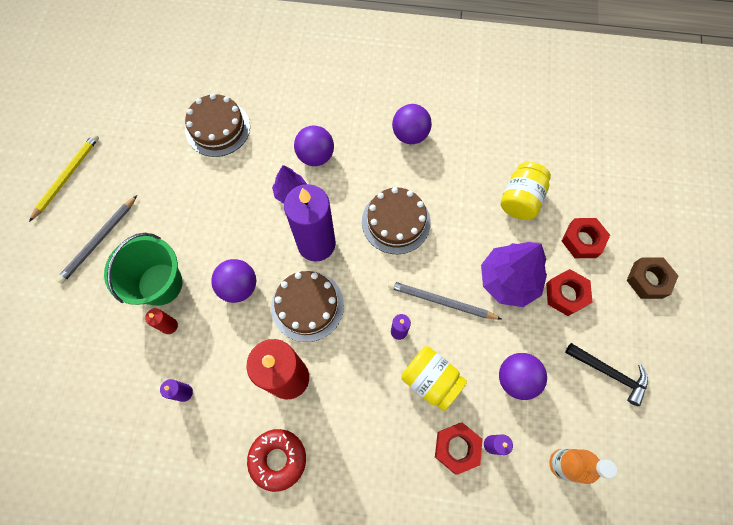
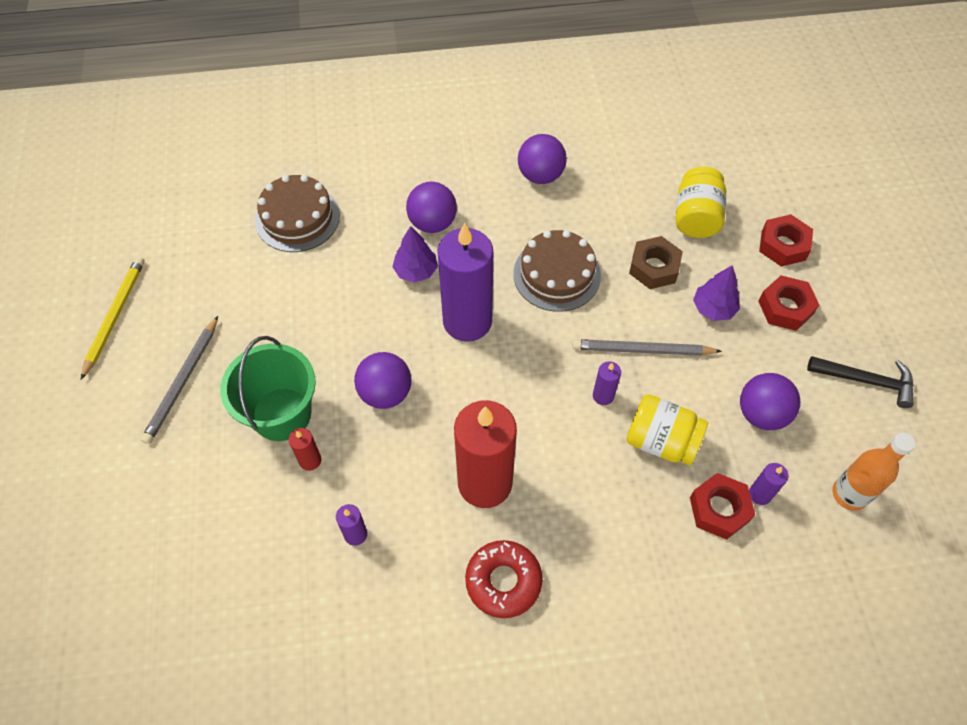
camera: 15 degrees left, 10 degrees down
brown cake [271,271,344,342] -> none
purple tree [481,242,547,307] -> purple tree [693,265,740,321], size x0.58
brown nut [626,257,678,299] -> brown nut moved to [629,236,683,289]

